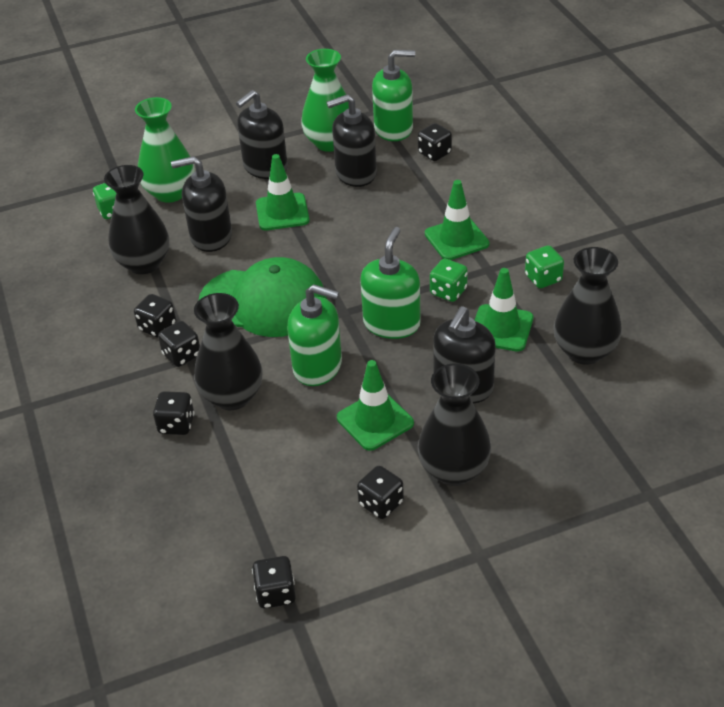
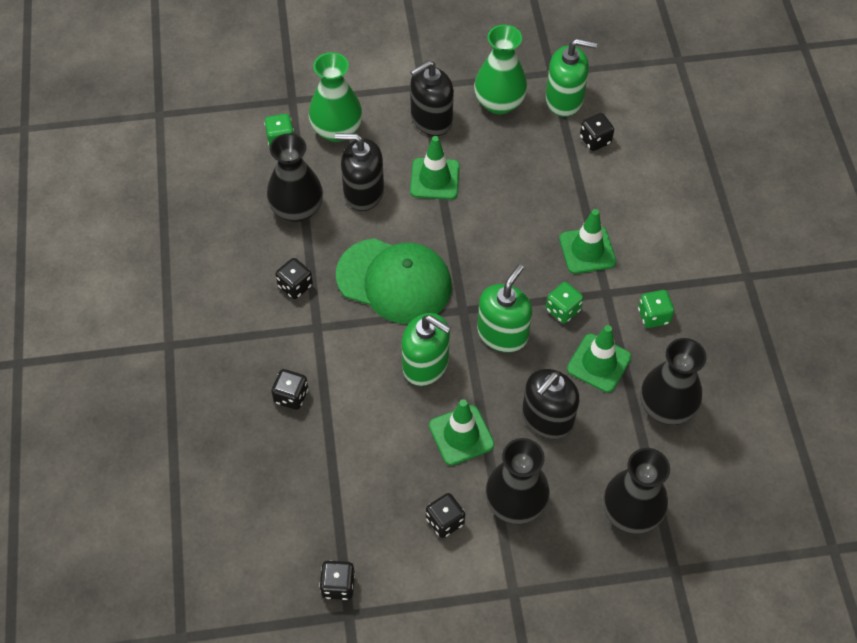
camera: 10 degrees right, 15 degrees up
black dice [158,321,200,367] -> none
black vase [194,293,263,410] -> black vase moved to [603,448,670,534]
black soap dispenser [326,94,377,187] -> none

